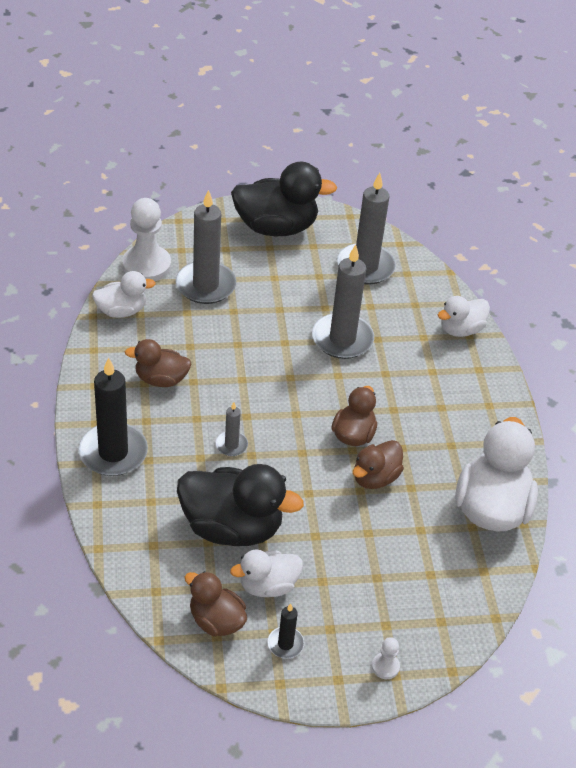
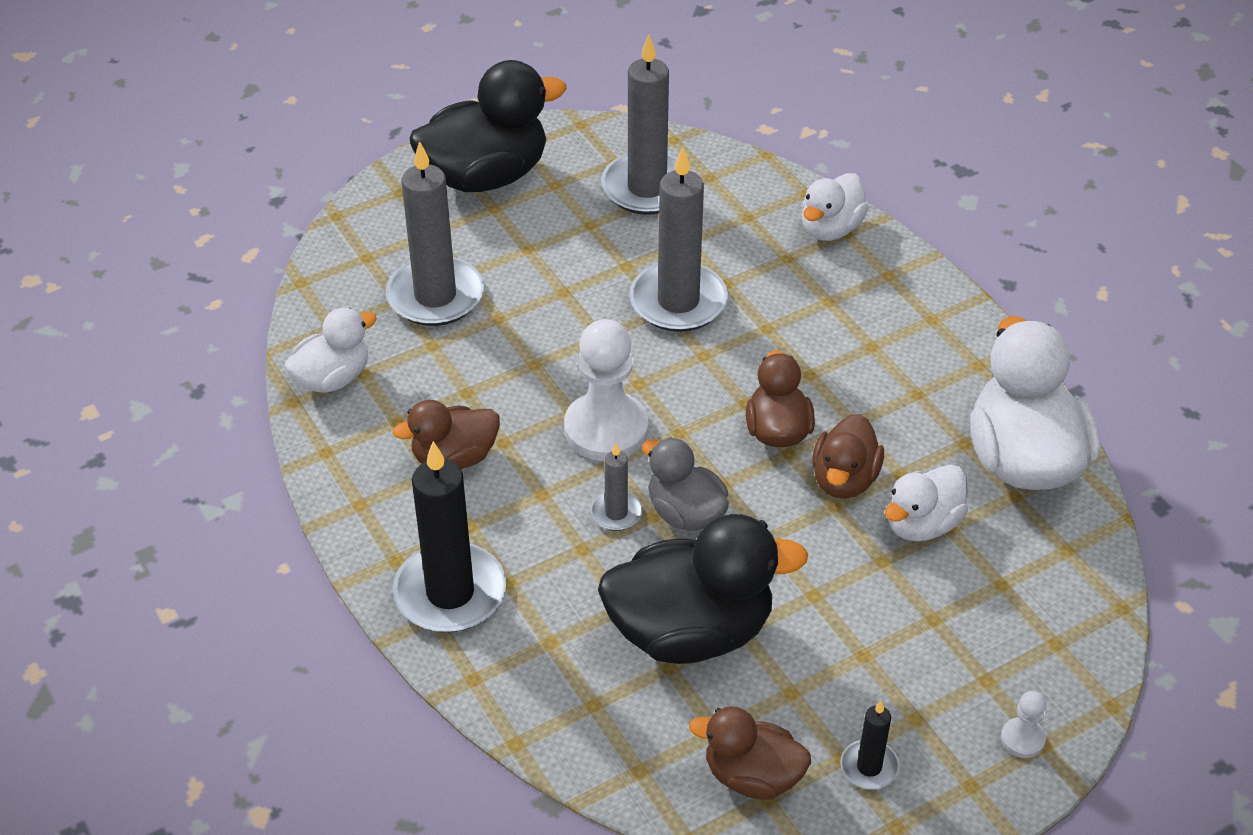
camera: 20 degrees left, 0 degrees up
white pawn [122,198,171,281] -> white pawn moved to [564,319,648,461]
white duck [230,549,303,597] -> white duck moved to [885,464,968,541]
none -> grey duck [642,437,729,531]

